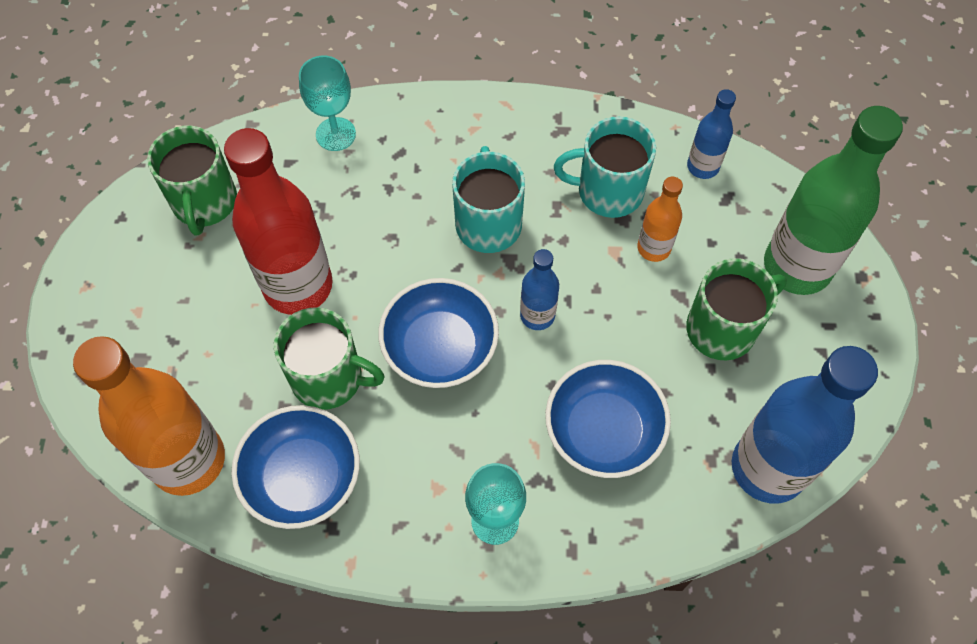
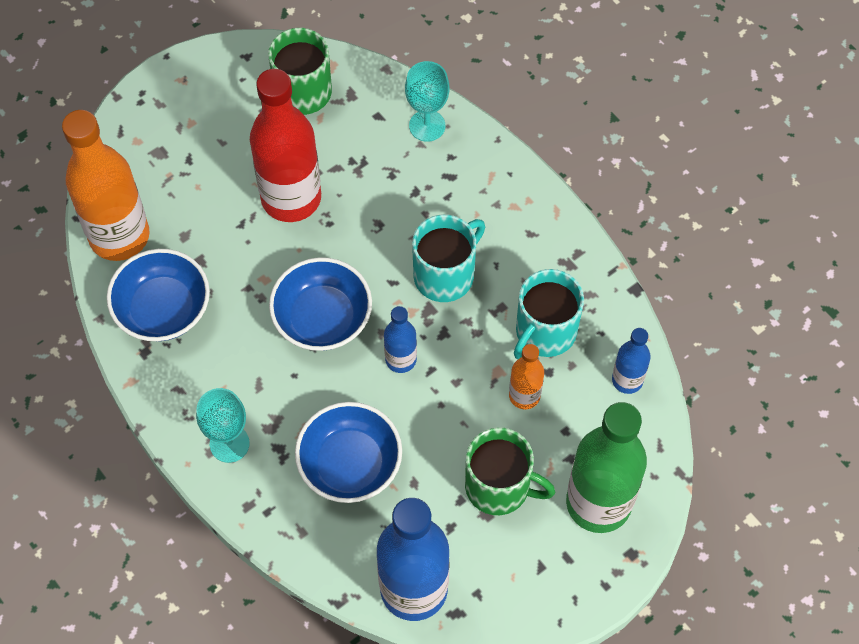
camera: 50 degrees right, 0 degrees up
green mug [274,307,385,410] -> none
turquoise mug [554,116,656,218] -> turquoise mug turned 105 degrees counterclockwise [514,269,584,359]

